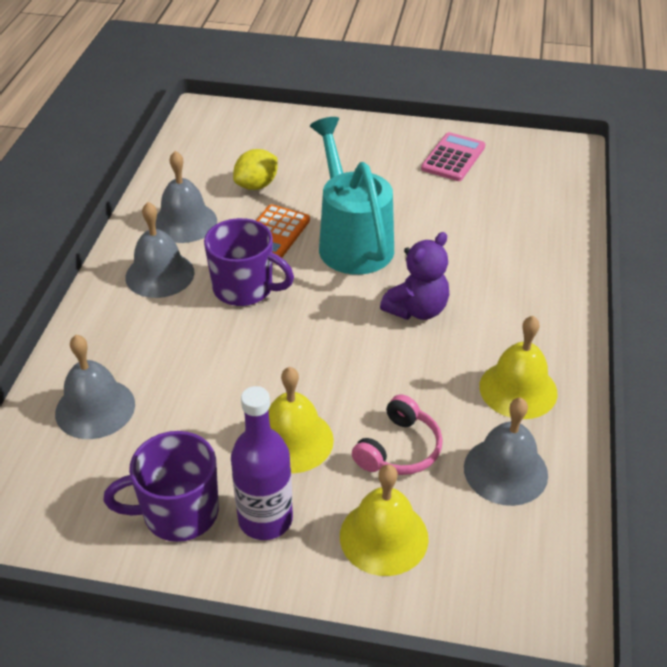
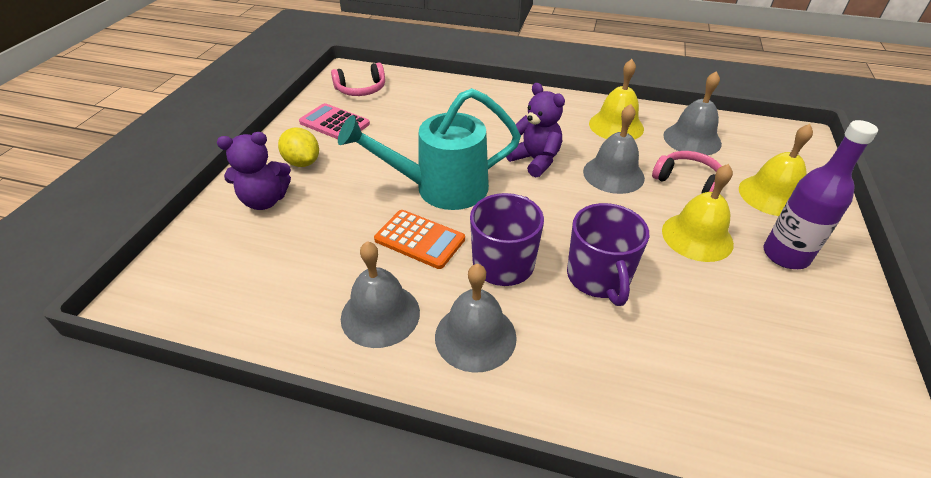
camera: 85 degrees left, 0 degrees up
grey bell [55,335,135,439] -> grey bell moved to [583,104,645,194]
purple mug [104,431,219,542] -> purple mug moved to [567,203,649,306]
yellow lemon [233,149,277,190] -> yellow lemon moved to [278,128,319,167]
none -> purple teddy bear [217,132,291,210]
none -> pink headphones [331,62,385,96]

